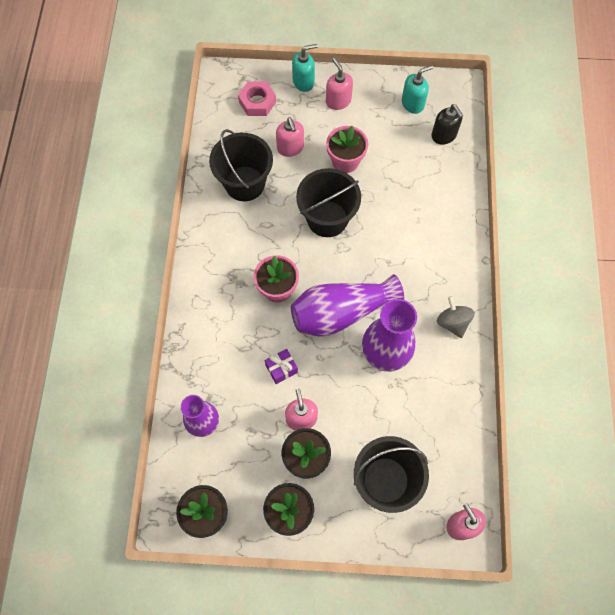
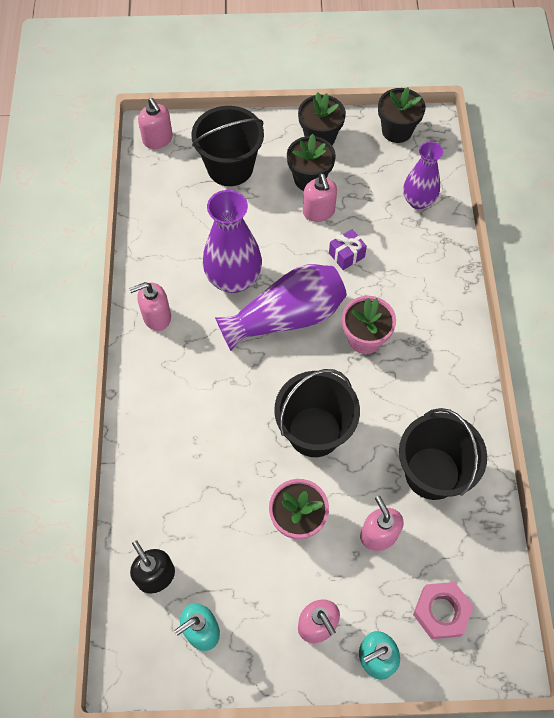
camera: 175 degrees right, 5 degrees down
grey spinning top [437,296,475,338] -> pink soap dispenser [129,282,171,331]

